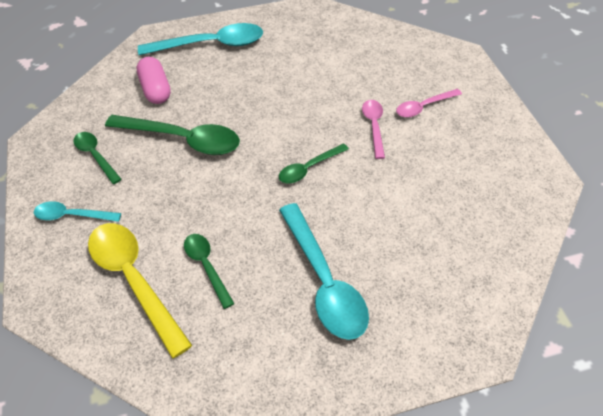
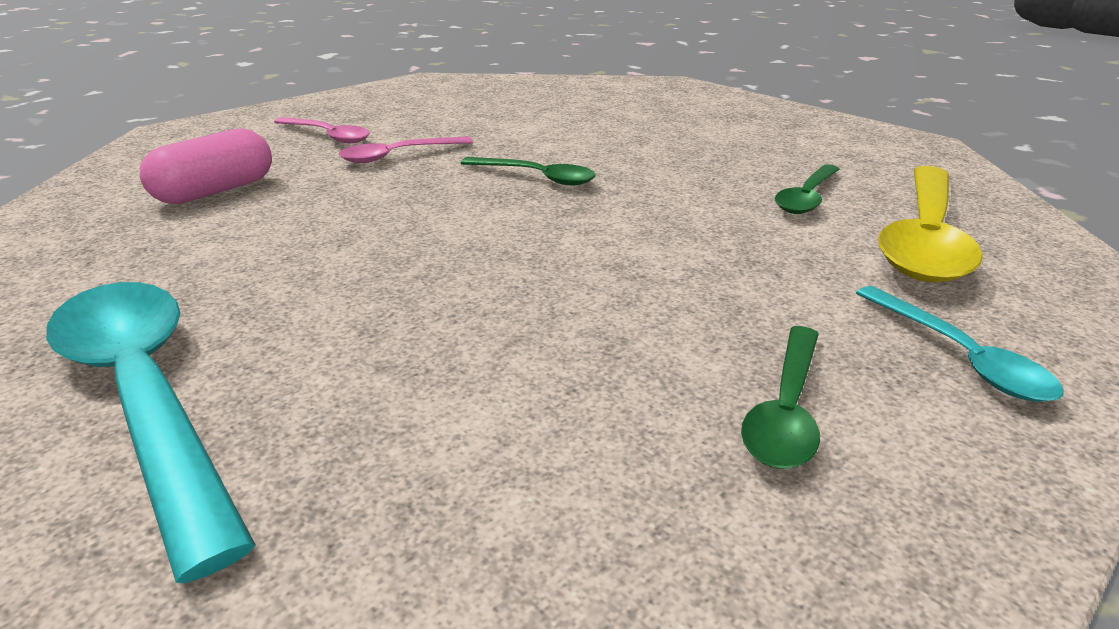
camera: 120 degrees left, 20 degrees down
green spoon [105,115,240,155] -> none
pink capsule [136,57,171,104] -> pink capsule moved to [140,129,272,204]
turquoise spoon [279,203,369,340] -> none

